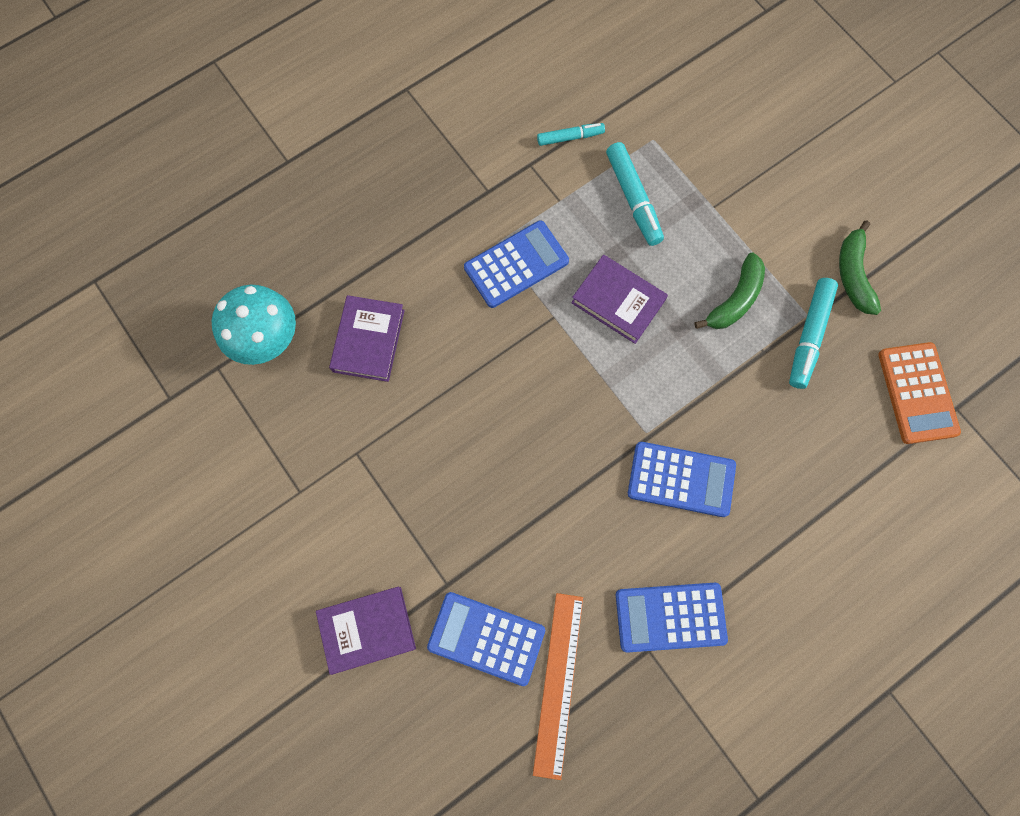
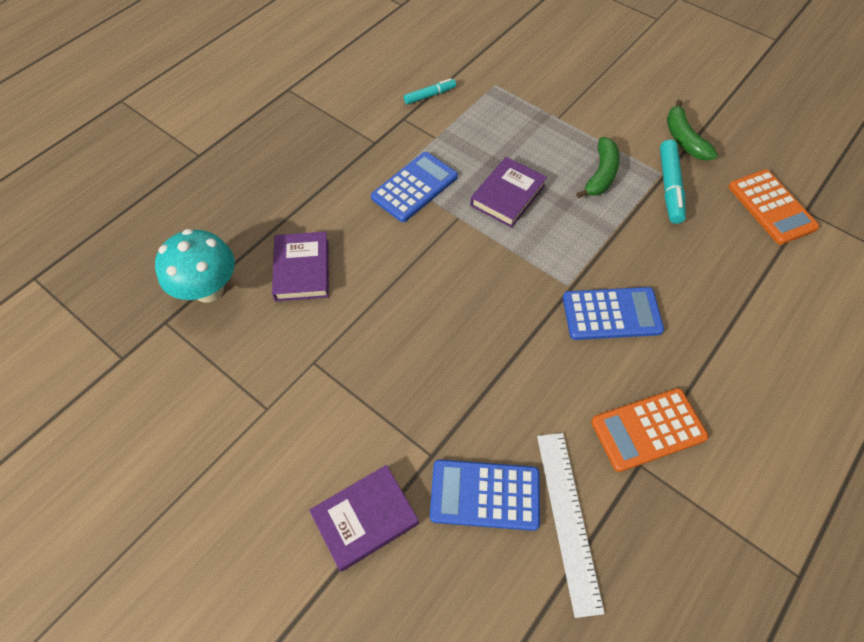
camera: 15 degrees left, 15 degrees down
orange ruler [533,593,583,780] -> white ruler [537,433,605,618]
purple book [571,255,668,344] -> purple book turned 75 degrees counterclockwise [470,157,547,228]
turquoise marker [606,142,664,246] -> none
blue calculator [616,583,728,652] -> orange calculator [591,388,708,472]

